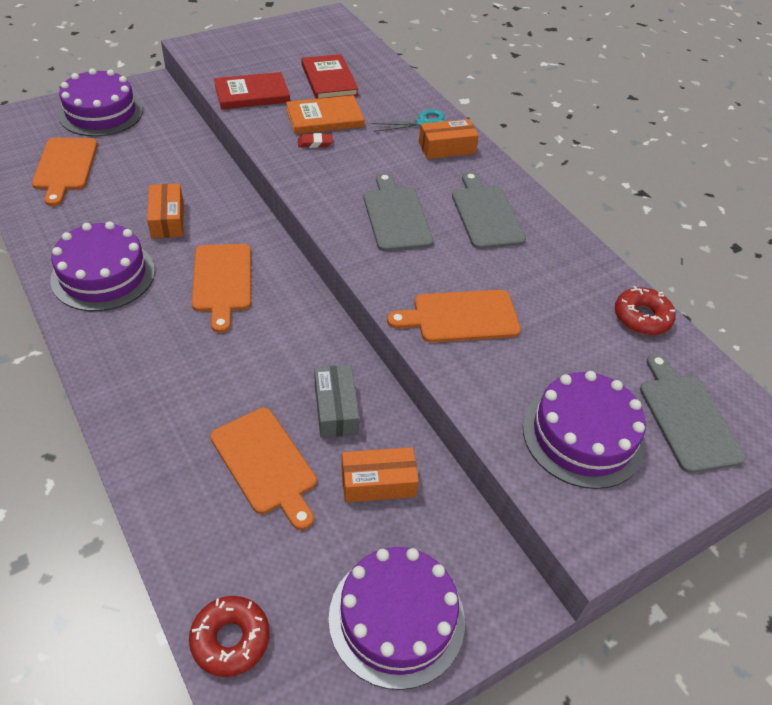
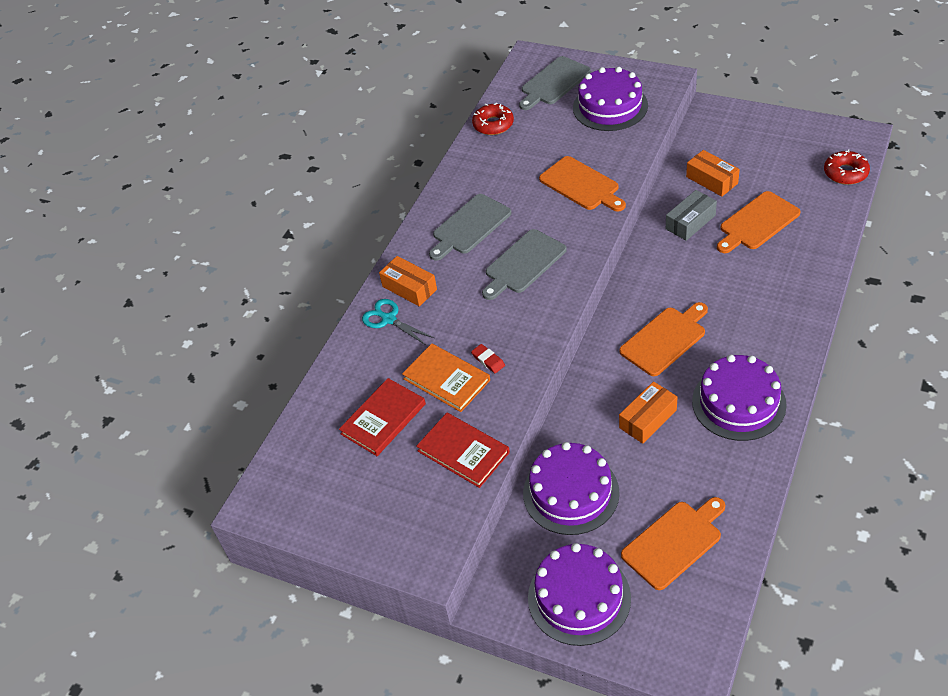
camera: 115 degrees left, 0 degrees up
orange cutting board [210,408,317,530] -> orange cutting board turned 150 degrees counterclockwise [717,191,801,253]
purple cake [329,547,465,690] -> purple cake moved to [523,442,620,535]

